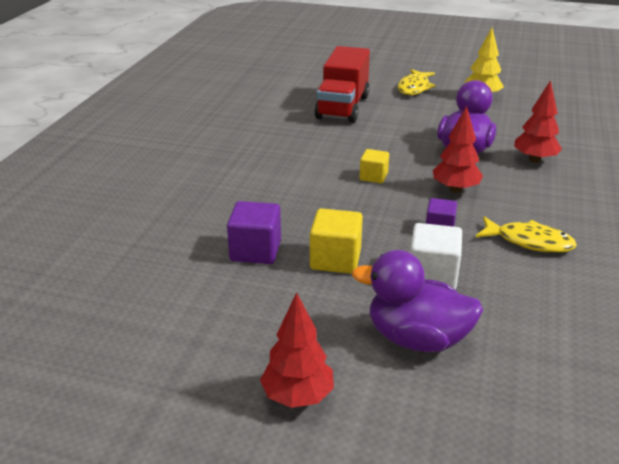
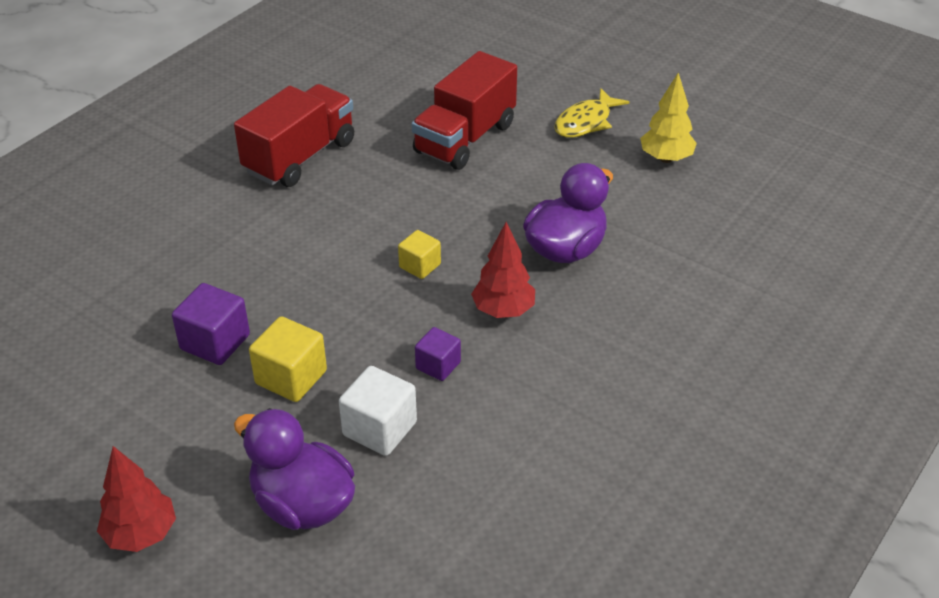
camera: 20 degrees right, 10 degrees up
yellow fish [476,216,577,253] -> none
red tree [514,80,562,163] -> none
none -> red truck [234,84,354,187]

